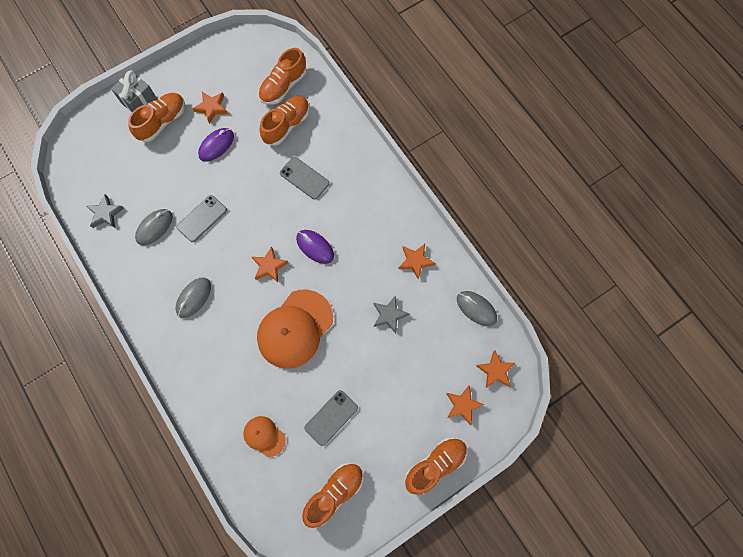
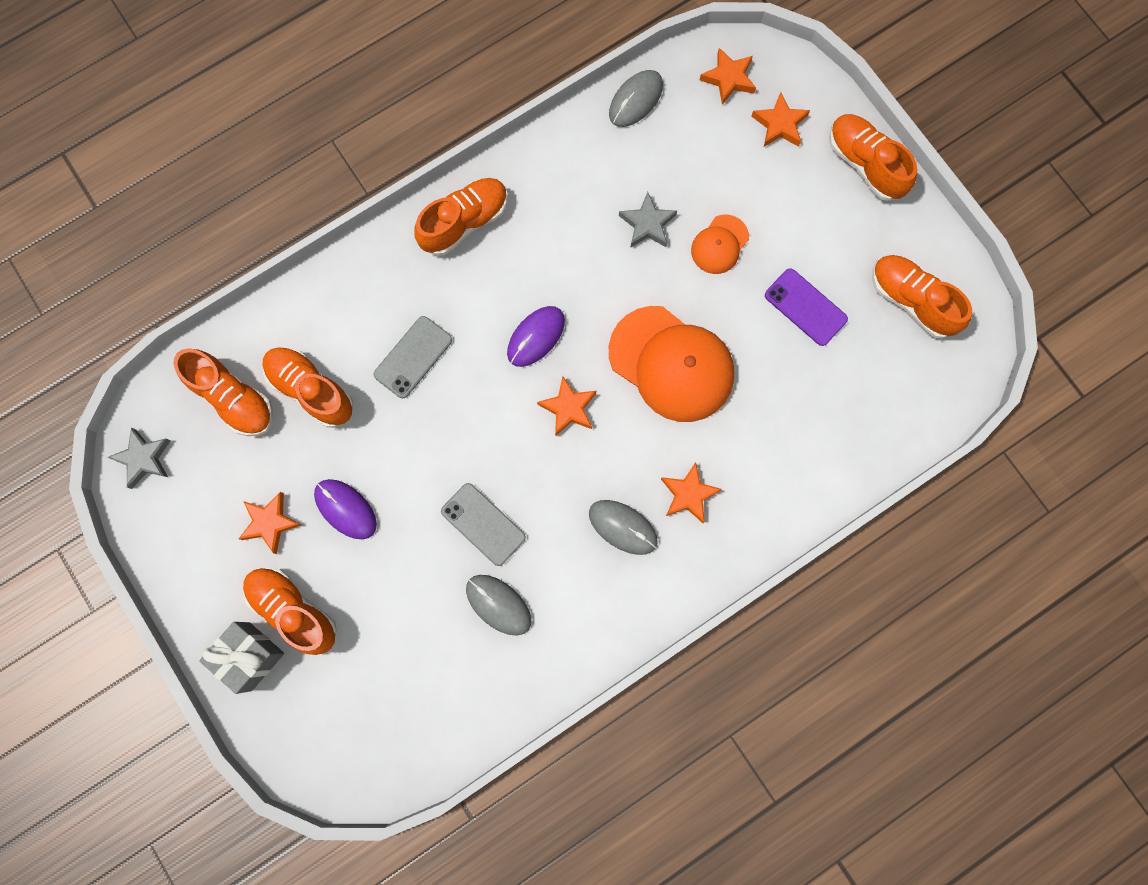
camera: 90 degrees left, 5 degrees up
grey star [86,194,124,228] -> grey star moved to [107,427,171,489]
orange cap [244,416,286,457] -> orange cap moved to [691,214,749,274]
grey phone [304,390,358,446] -> purple phone [765,268,848,346]
orange star [398,244,435,279] -> orange star moved to [661,462,722,523]
none -> orange shoe [414,178,508,256]

